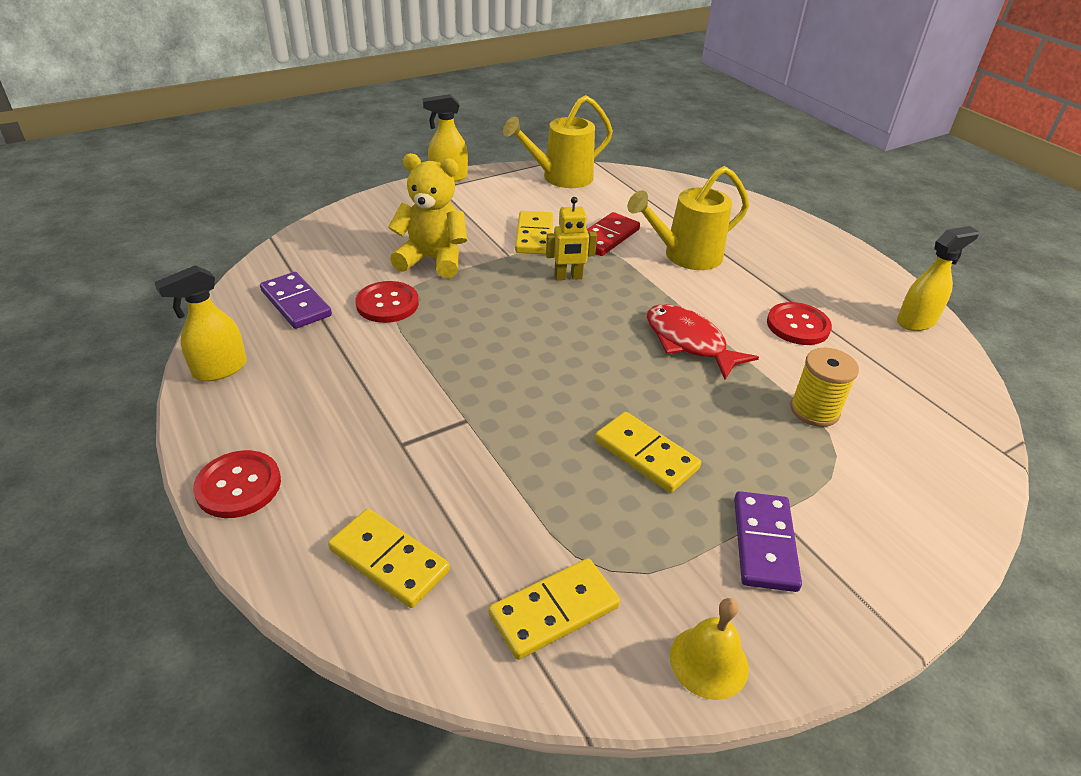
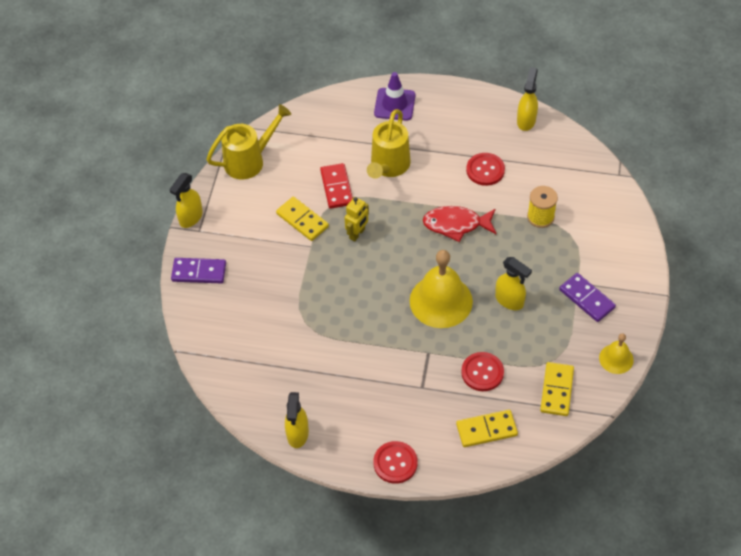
camera: 45 degrees left, 15 degrees up
purple domino [260,272,332,329] -> purple domino moved to [171,258,226,283]
red button [355,281,419,323] -> red button moved to [461,352,504,391]
yellow teddy bear [388,153,467,278] -> none
yellow watering can [503,95,613,188] -> yellow watering can turned 135 degrees counterclockwise [206,104,291,179]
yellow domino [595,412,701,493] -> yellow spray bottle [495,257,532,310]
none -> purple traffic cone [374,72,415,121]
none -> yellow bell [410,250,473,328]

